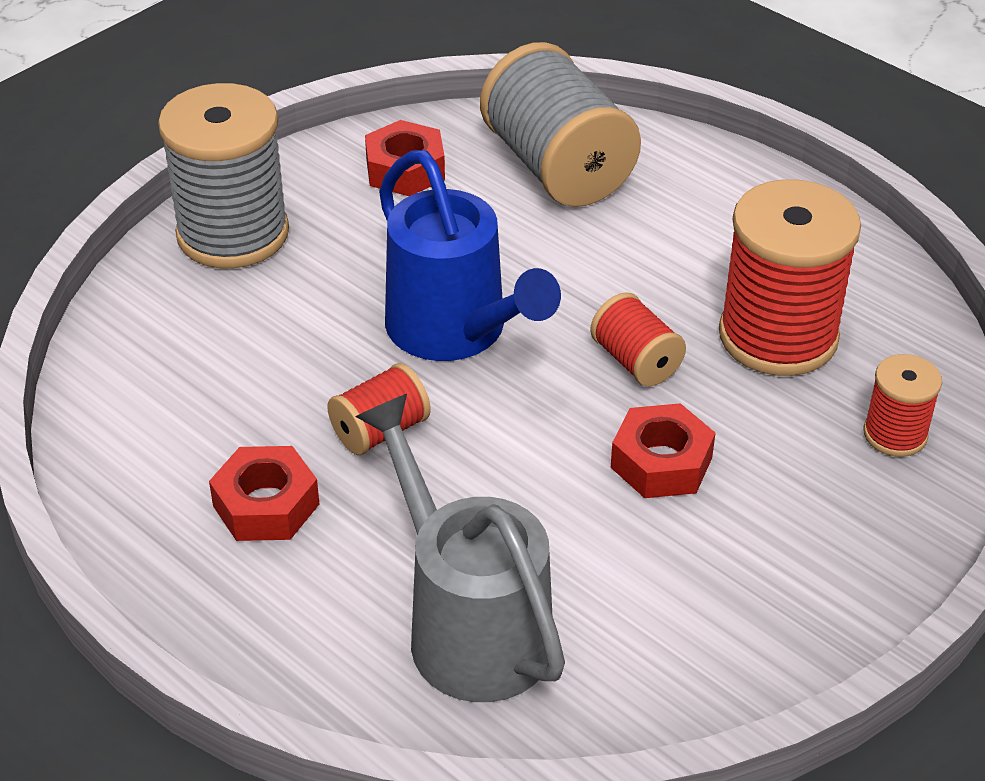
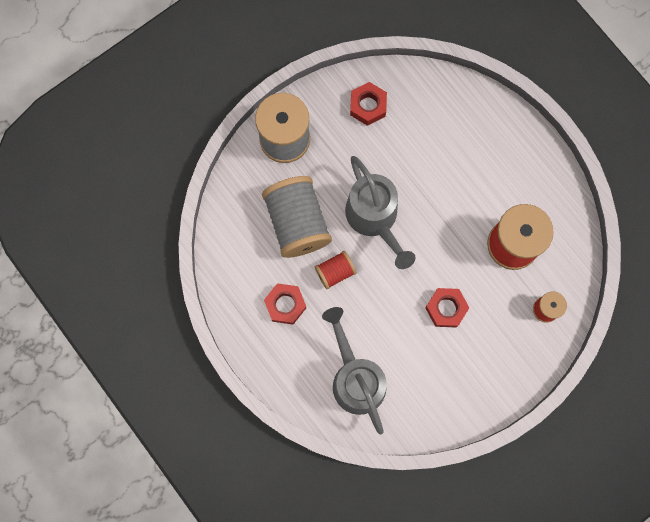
camera: 10 degrees right, 35 degrees up
blue watering can [379,150,561,361] -> grey watering can [345,156,415,269]
grey spool [480,42,641,207] -> grey spool moved to [262,176,332,258]
red spool [590,292,686,386] -> none

